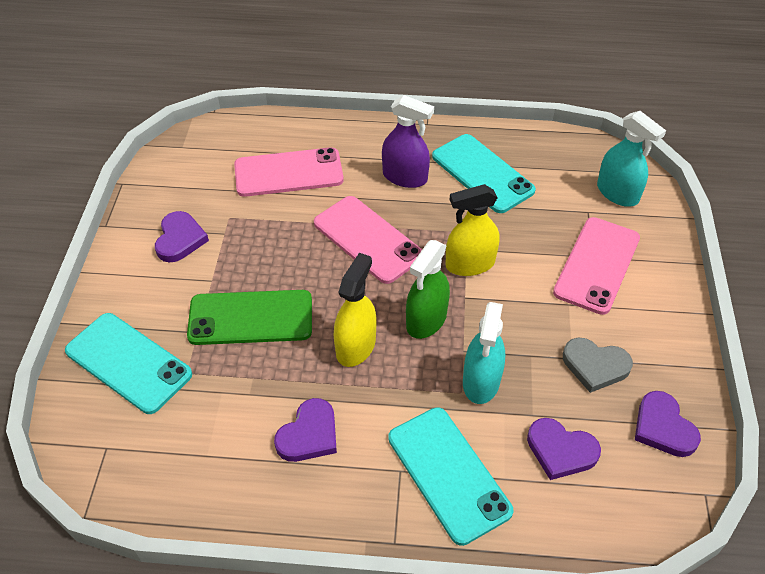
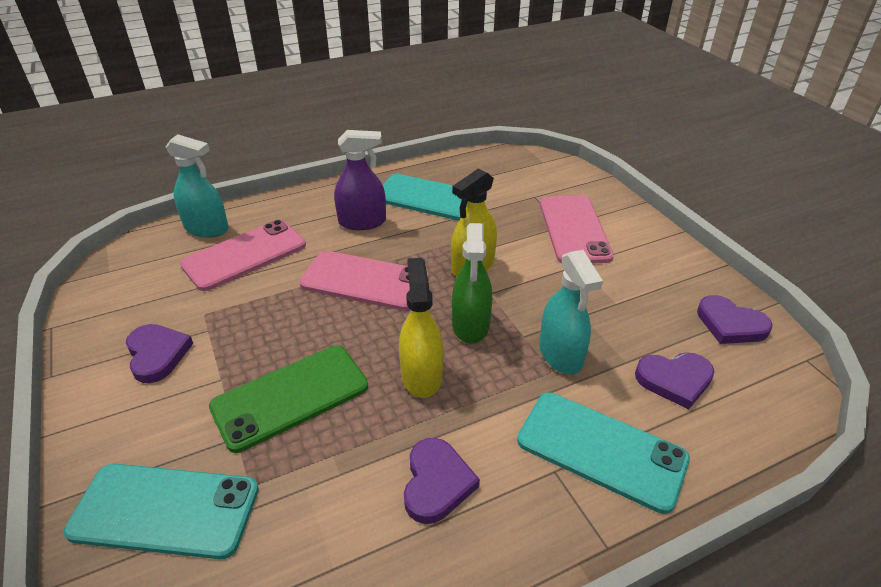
camera: 30 degrees left, 10 degrees down
grey heart [563,338,633,393] -> none
turquoise spray bottle [597,111,666,207] -> turquoise spray bottle moved to [165,134,229,238]

